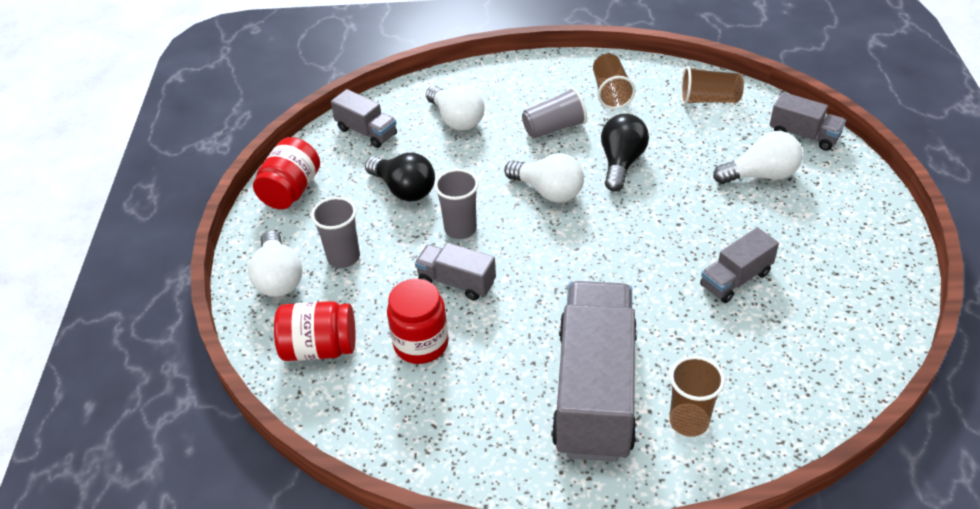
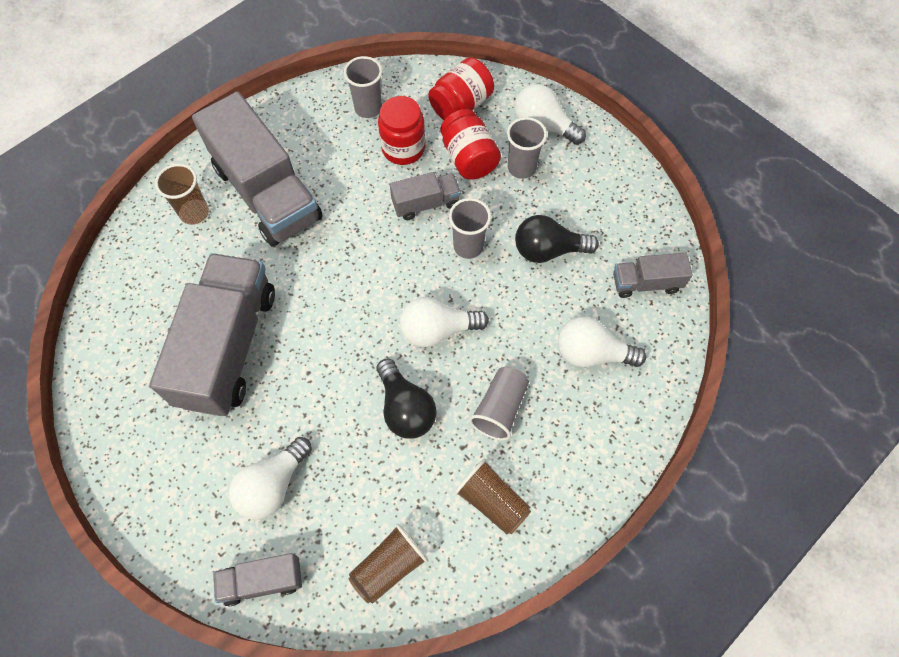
camera: 135 degrees right, 20 degrees up
red jar [253,137,320,209] -> red jar moved to [441,109,501,180]
grey truck [700,227,779,303] -> grey truck [149,253,275,416], size x2.11
none -> grey cup [344,56,382,118]

